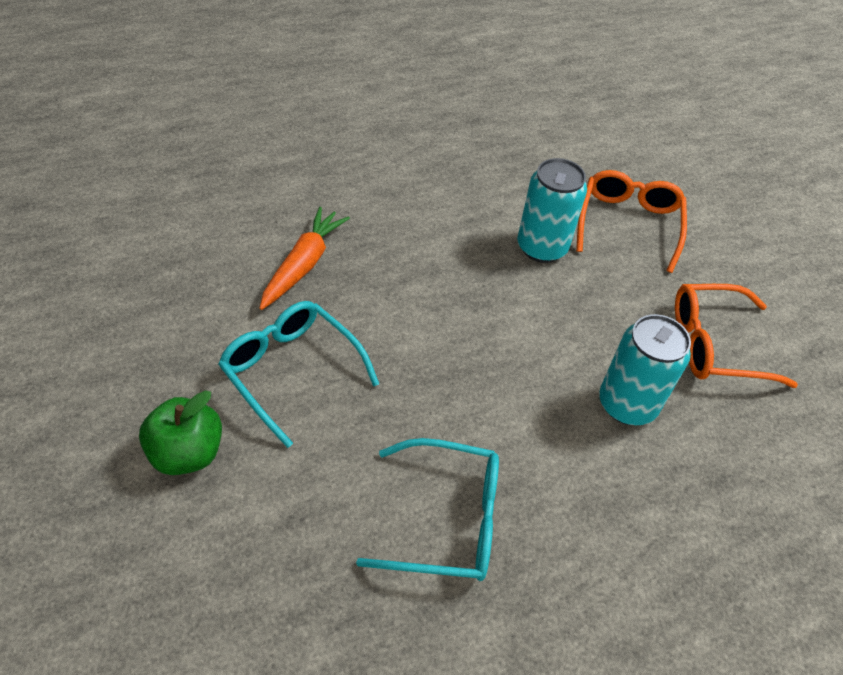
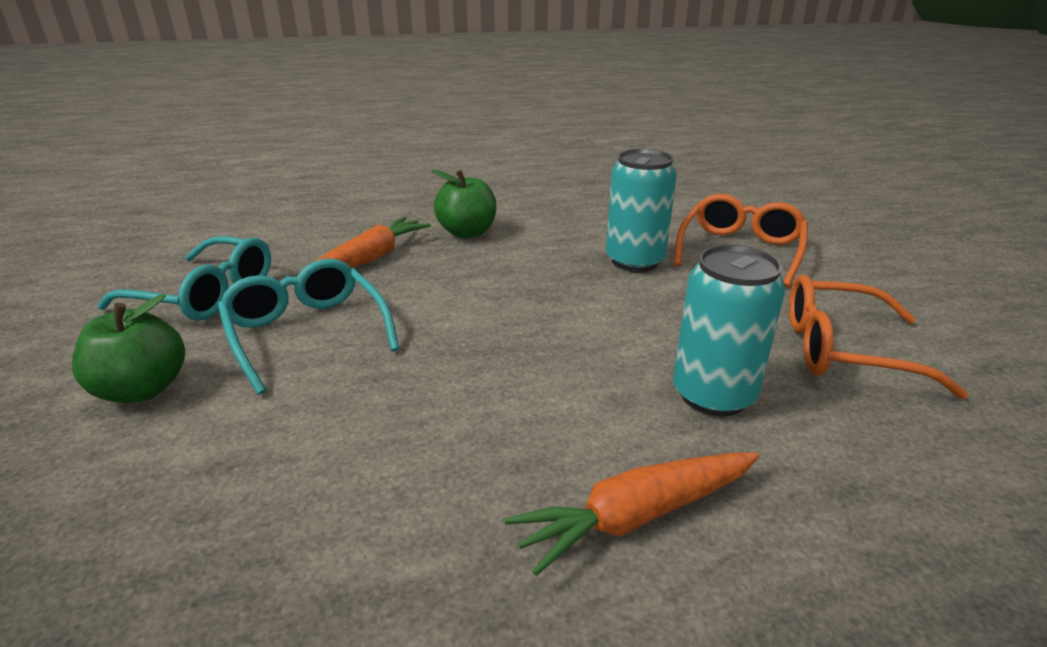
camera: 15 degrees right, 20 degrees down
turquoise glasses [356,438,499,581] -> turquoise glasses moved to [98,236,271,321]
none -> green apple [432,169,496,238]
none -> orange carrot [505,452,760,576]

